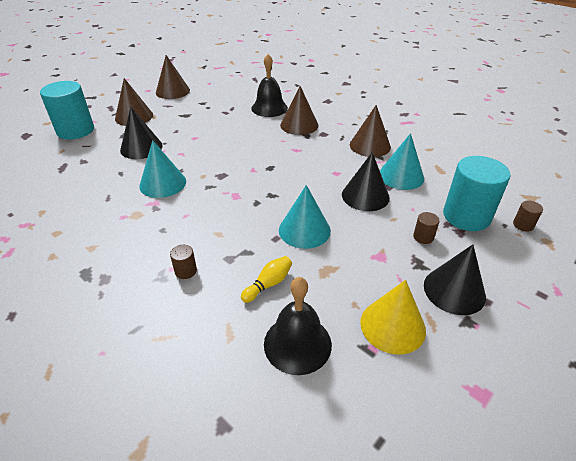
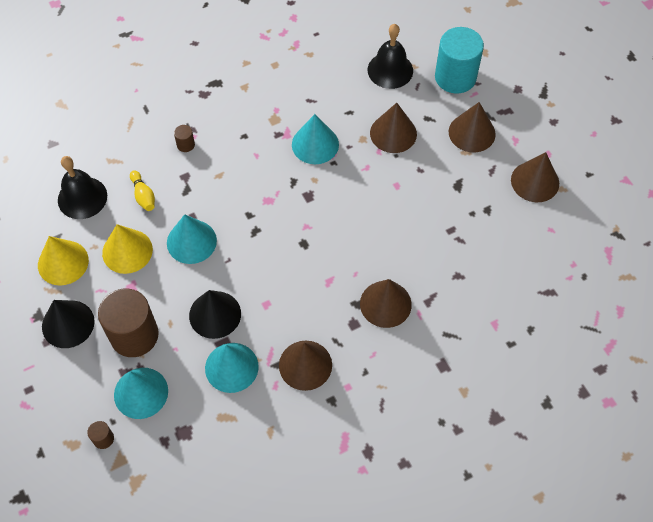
camera: 110 degrees right, 20 degrees up
black cone [120,107,163,159] -> brown cone [370,103,417,153]
black bell [251,54,288,117] -> black bell moved to [368,24,413,89]
brown cylinder [413,212,440,244] -> brown cylinder [98,289,159,357], size x2.41
turquoise cylinder [443,156,510,231] -> turquoise cone [114,368,168,419]
none -> yellow cone [102,224,153,274]

